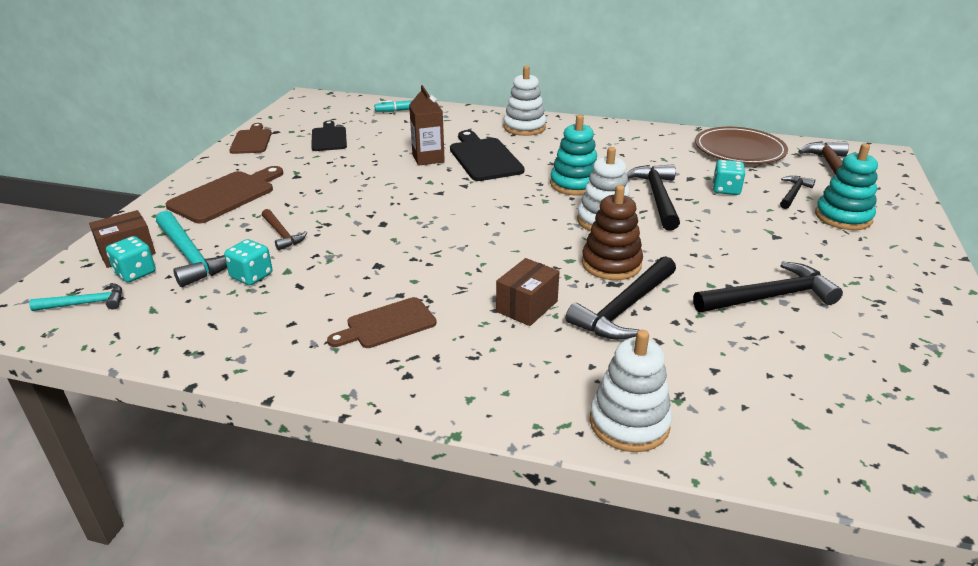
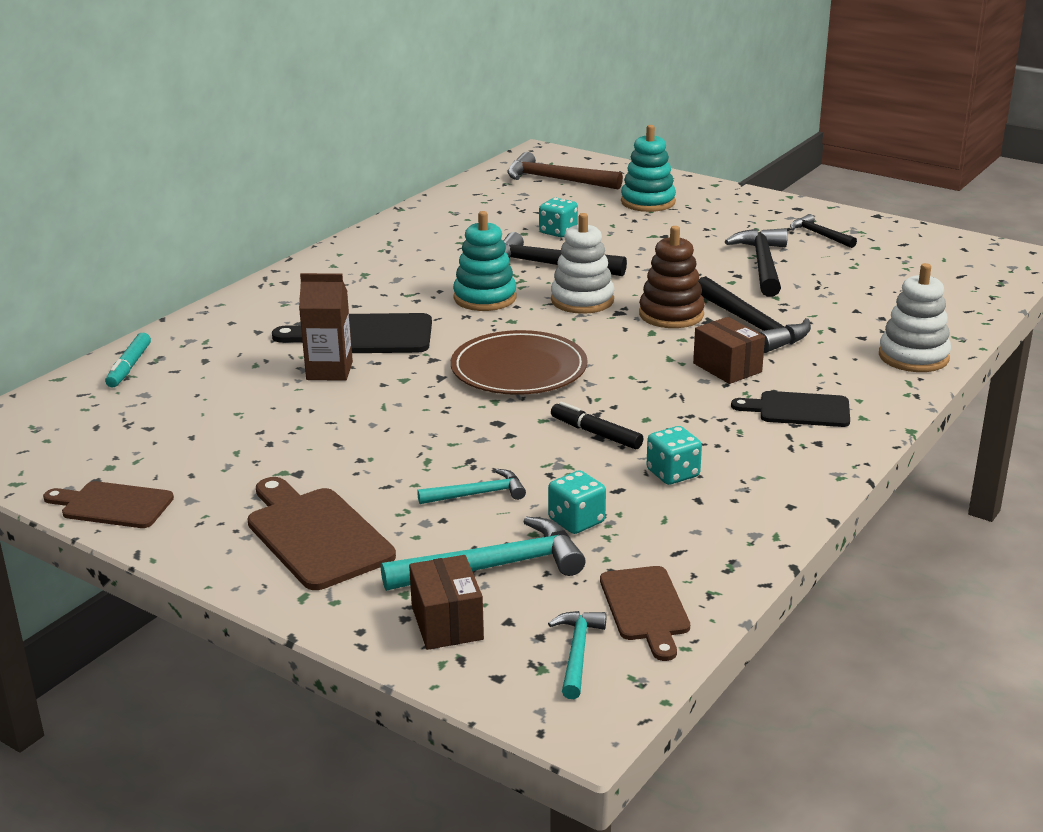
camera: 70 degrees left, 5 degrees down
turquoise dice [106,236,156,282] -> turquoise dice moved to [647,426,702,485]
brown hammer [262,209,307,250] -> turquoise hammer [417,469,526,504]
black cutting board [311,121,347,151] -> black cutting board moved to [731,391,850,427]
brown cutting board [327,297,437,348] -> brown cutting board moved to [600,566,690,661]
white stacking toy [503,66,546,136] -> none
brown plate [695,127,788,164] -> brown plate moved to [451,330,588,395]
black hammer [780,176,815,209] -> black hammer moved to [790,214,857,248]
none -> black marker [551,402,643,449]

